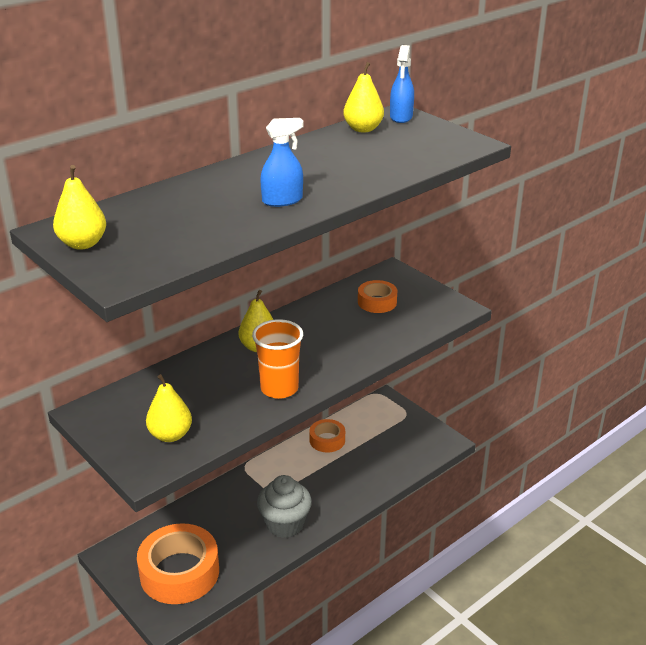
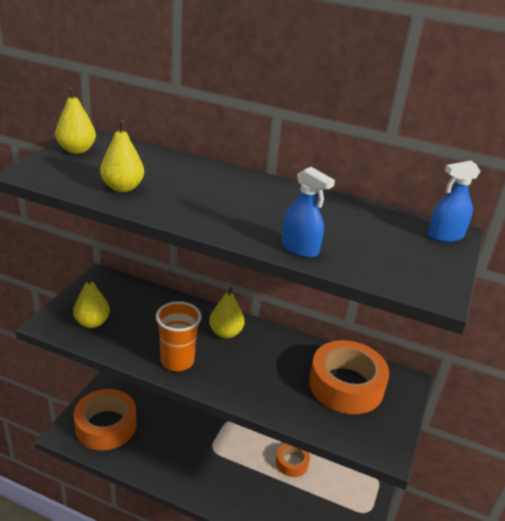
camera: 60 degrees right, 0 degrees up
grey cupcake [257,475,312,538] -> none
blue spray bottle [260,118,304,207] -> blue spray bottle moved to [282,167,335,258]
yellow pear [343,62,384,133] -> yellow pear moved to [100,120,144,192]
orange tape [358,280,397,313] -> orange tape [309,340,389,414], size x1.87

